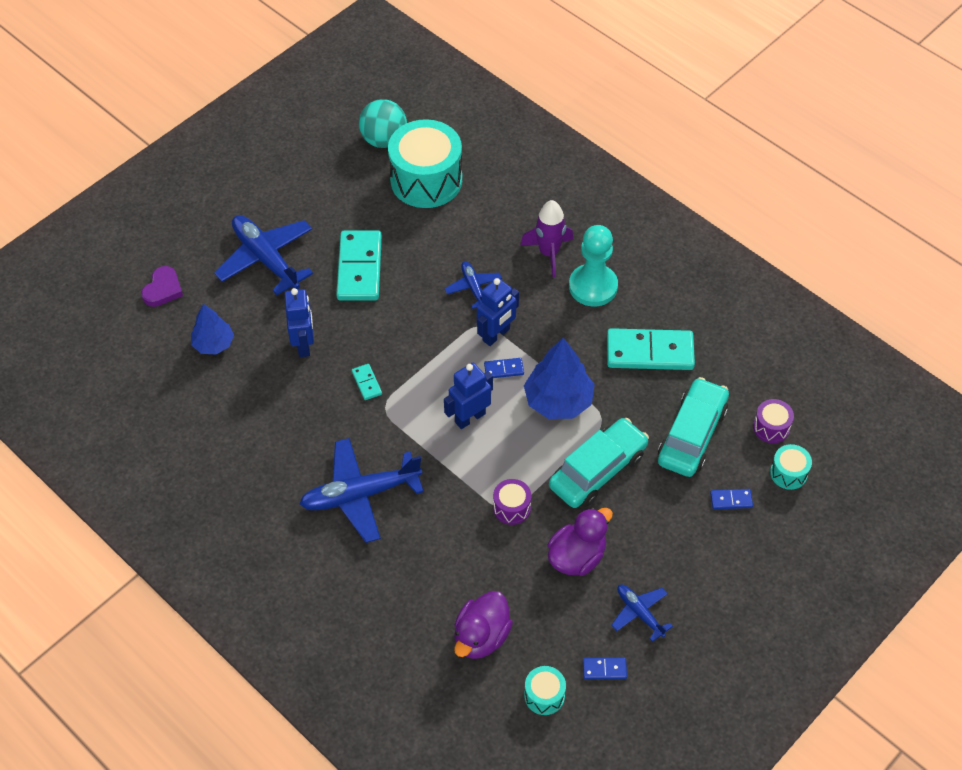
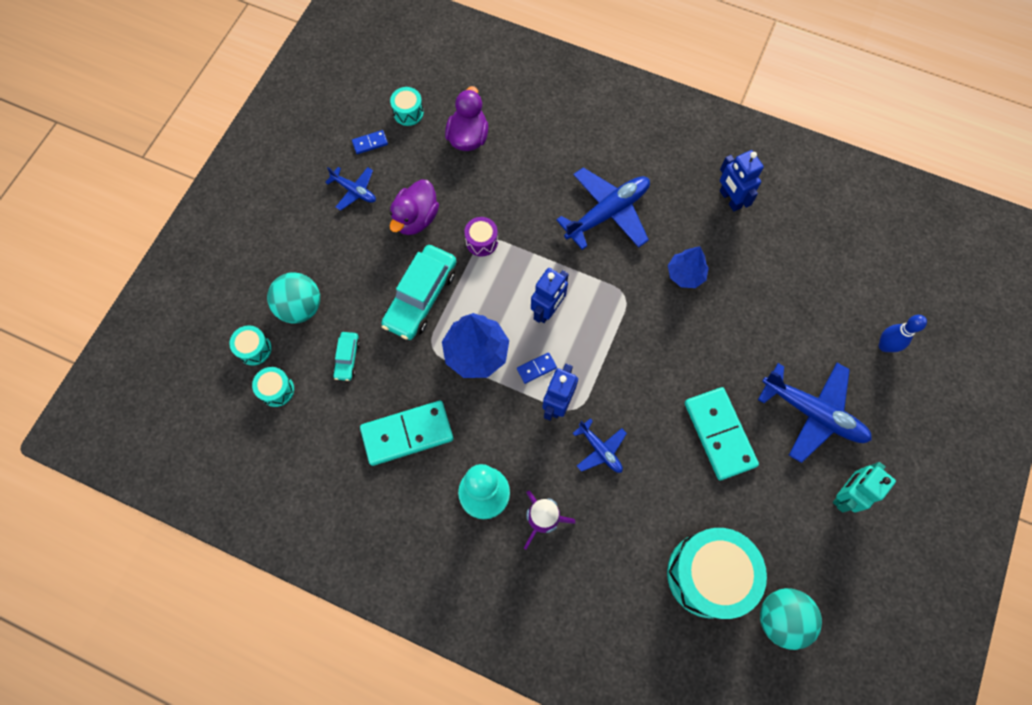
camera: 160 degrees right, 15 degrees up
purple heart [141,266,183,307] -> blue bowling pin [879,315,927,352]
blue tree [191,304,234,354] -> blue tree moved to [668,246,709,288]
blue robot [285,288,314,357] -> blue robot moved to [720,150,764,211]
turquoise domino [352,364,382,400] -> none
turquoise car [658,377,729,477] -> turquoise car [333,332,360,381], size x0.49
blue domino [710,489,753,509] -> turquoise ball [267,272,320,324]
purple drum [753,399,794,443] -> turquoise drum [252,367,294,407]
none -> turquoise robot [833,462,896,512]

